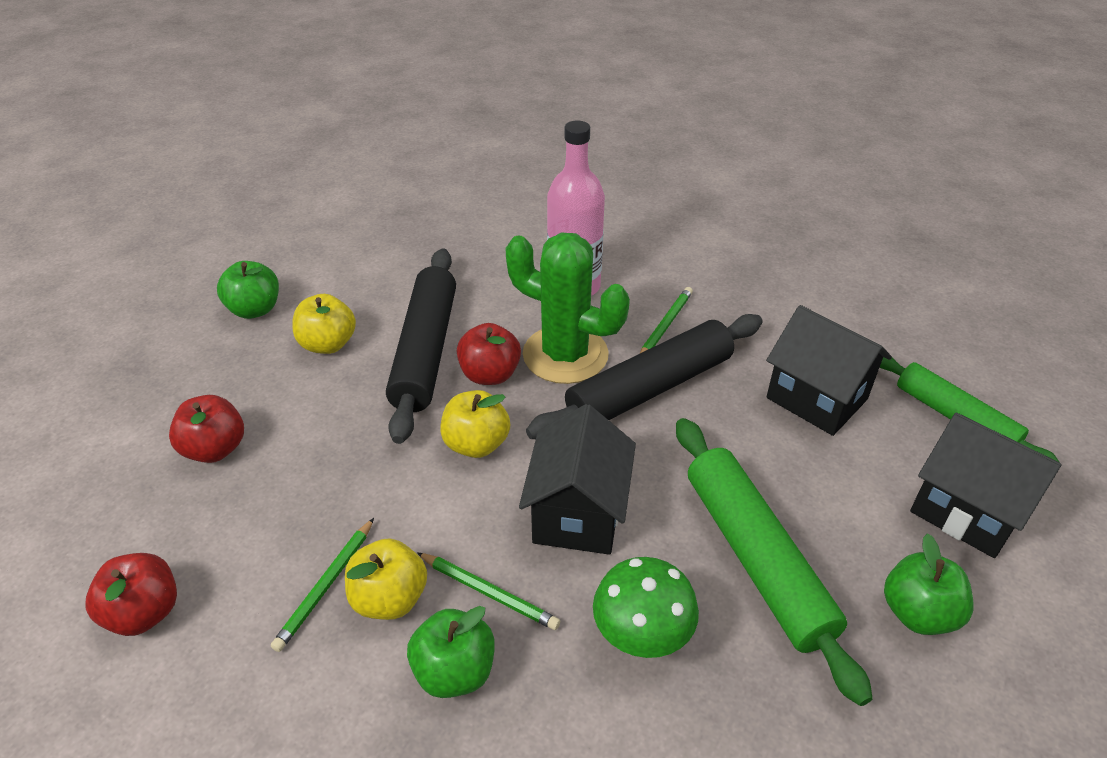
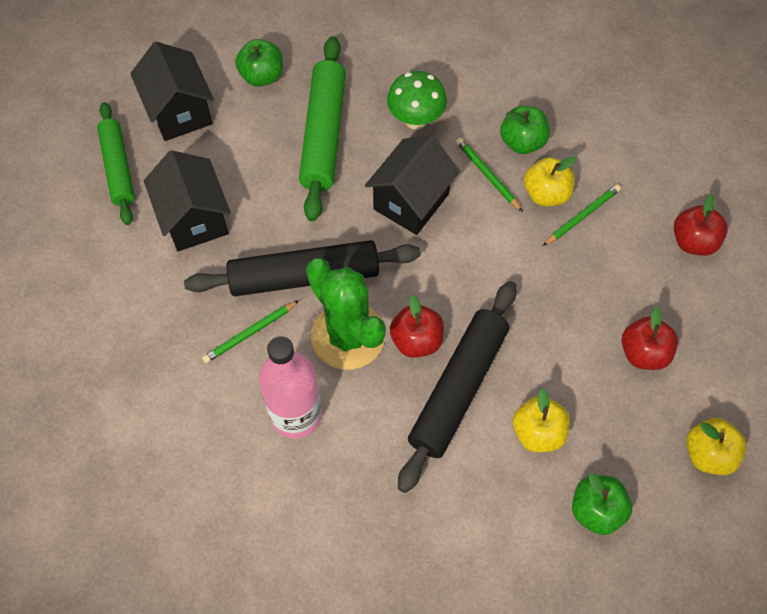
camera: 155 degrees left, 20 degrees up
yellow apple [440,390,510,458] -> yellow apple moved to [686,418,747,475]

